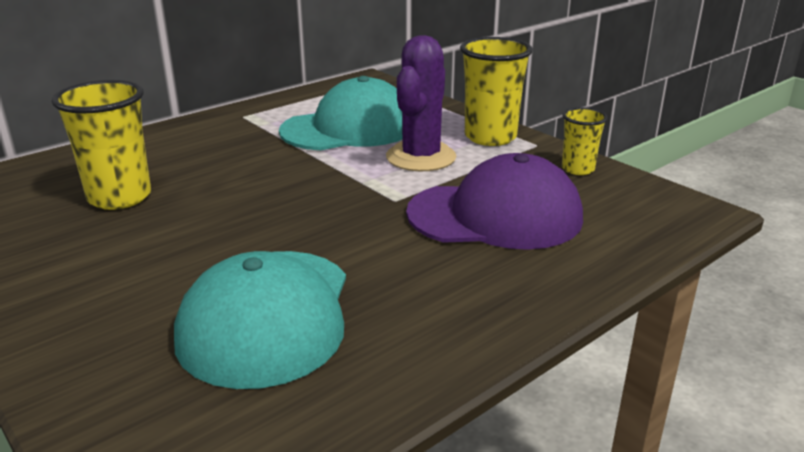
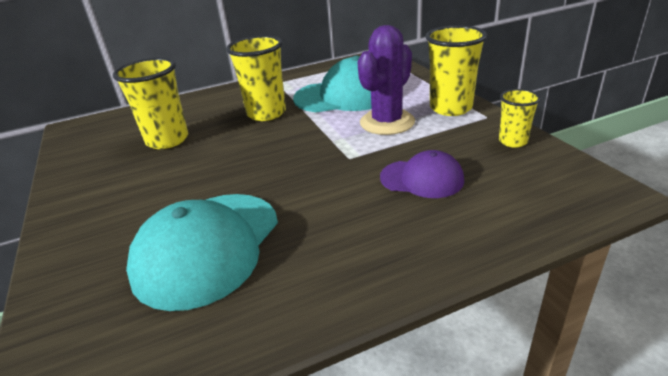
camera: 20 degrees right, 5 degrees up
purple cap [406,153,583,250] -> purple cap [380,150,464,198], size x0.58
none -> yellow cup [226,35,286,121]

